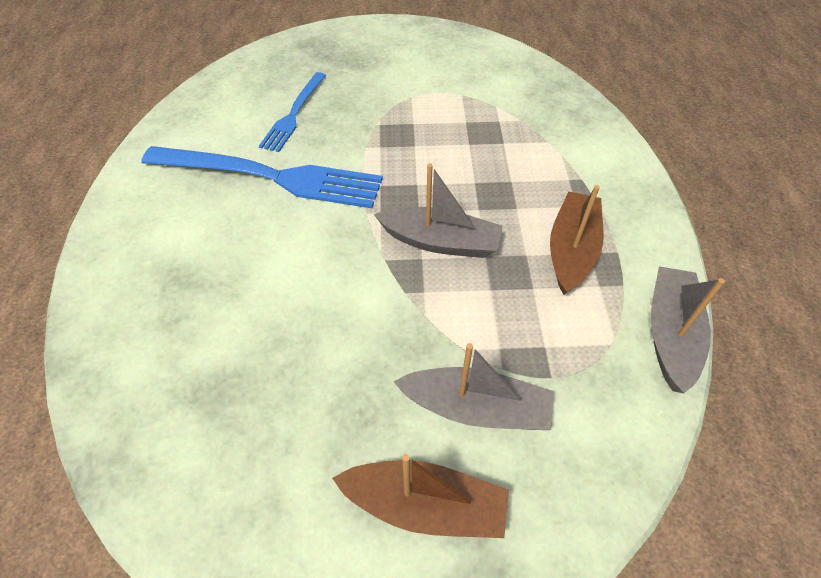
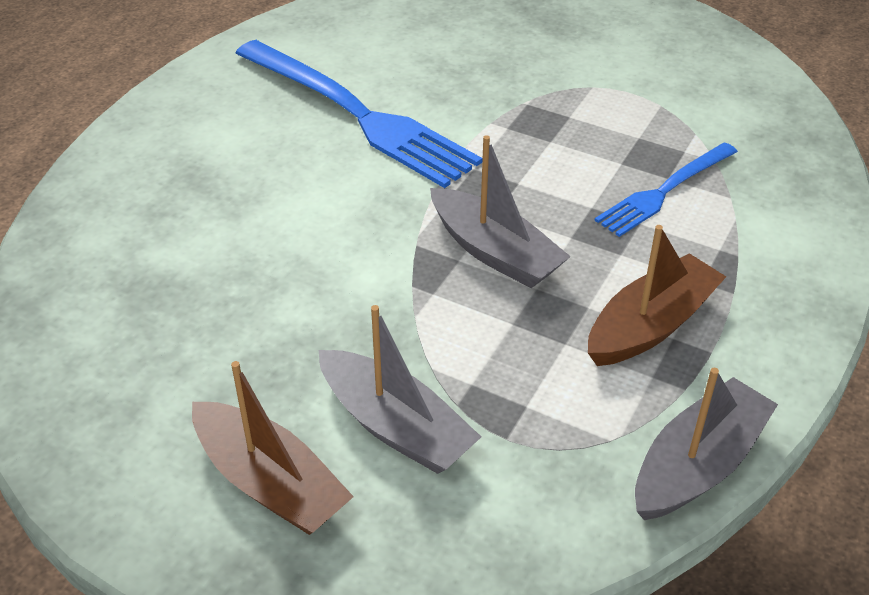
camera: 30 degrees right, 10 degrees down
blue fork [259,72,326,152] -> blue fork moved to [595,142,738,237]

